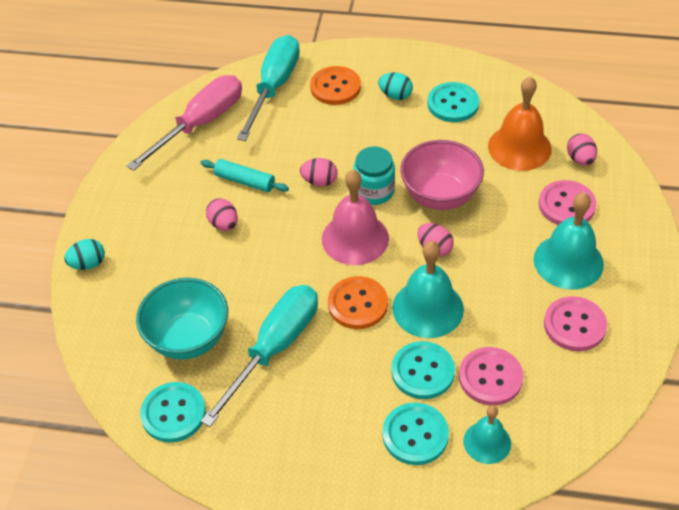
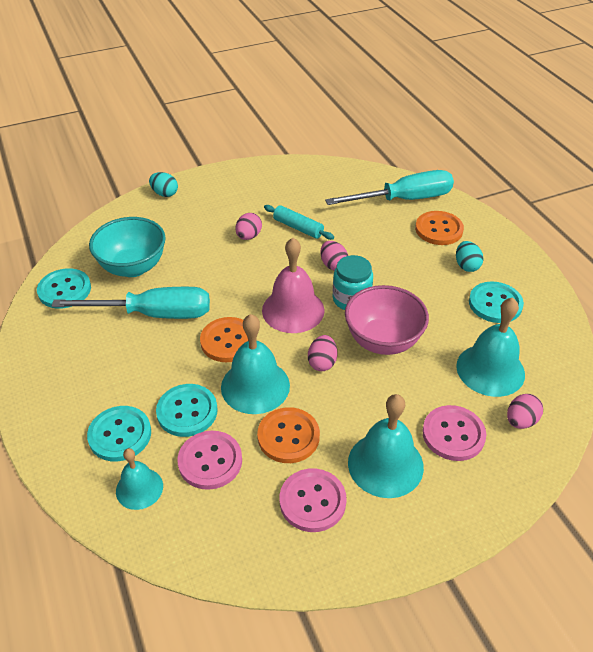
camera: 55 degrees right, 5 degrees down
pink screwdriver [127,75,242,171] -> none
turquoise rolling pin [200,159,289,192] -> turquoise rolling pin turned 45 degrees counterclockwise [264,205,334,240]
orange bell [488,76,552,171] -> turquoise bell [456,297,525,397]
none -> orange button [257,407,320,463]

